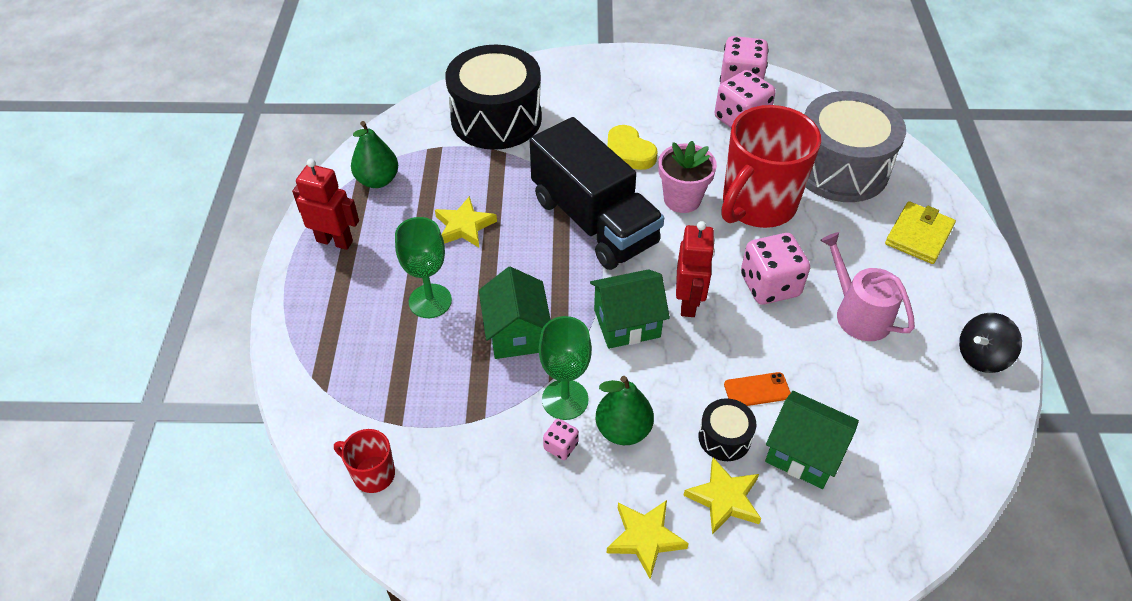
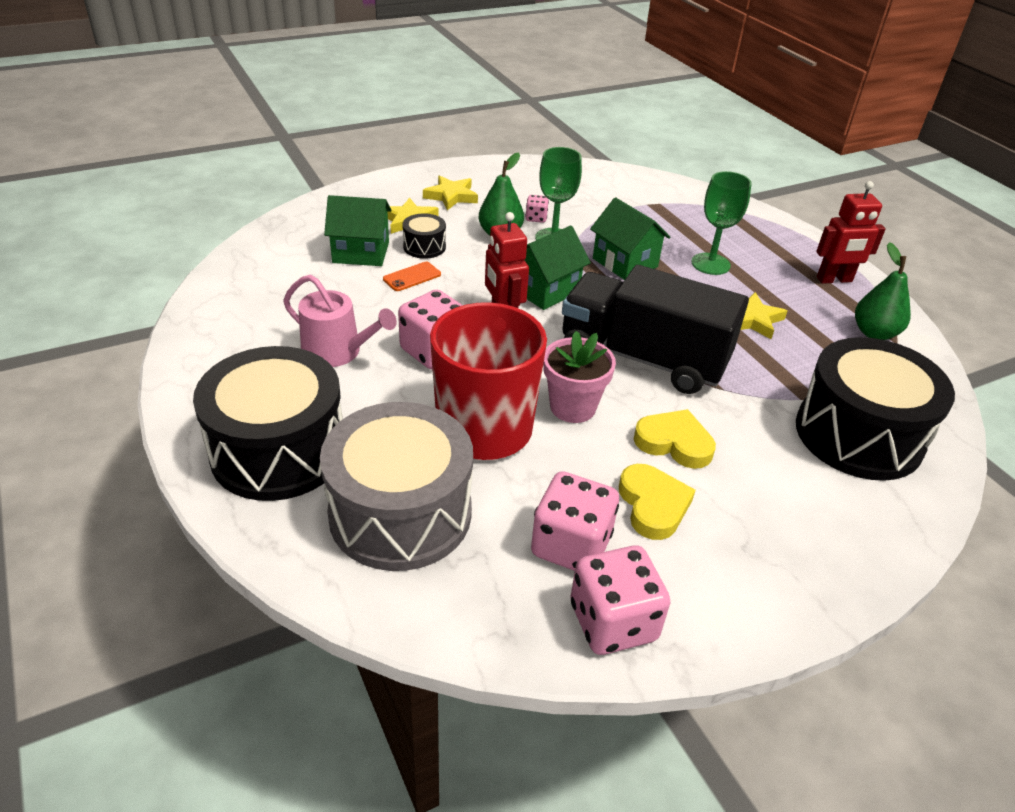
camera: 150 degrees right, 10 degrees down
red mug [334,429,395,493] -> none
yellow wallet [885,201,956,264] -> black drum [193,346,343,501]
black spinning top [959,313,1022,373] -> none
none -> yellow heart [619,464,695,540]

